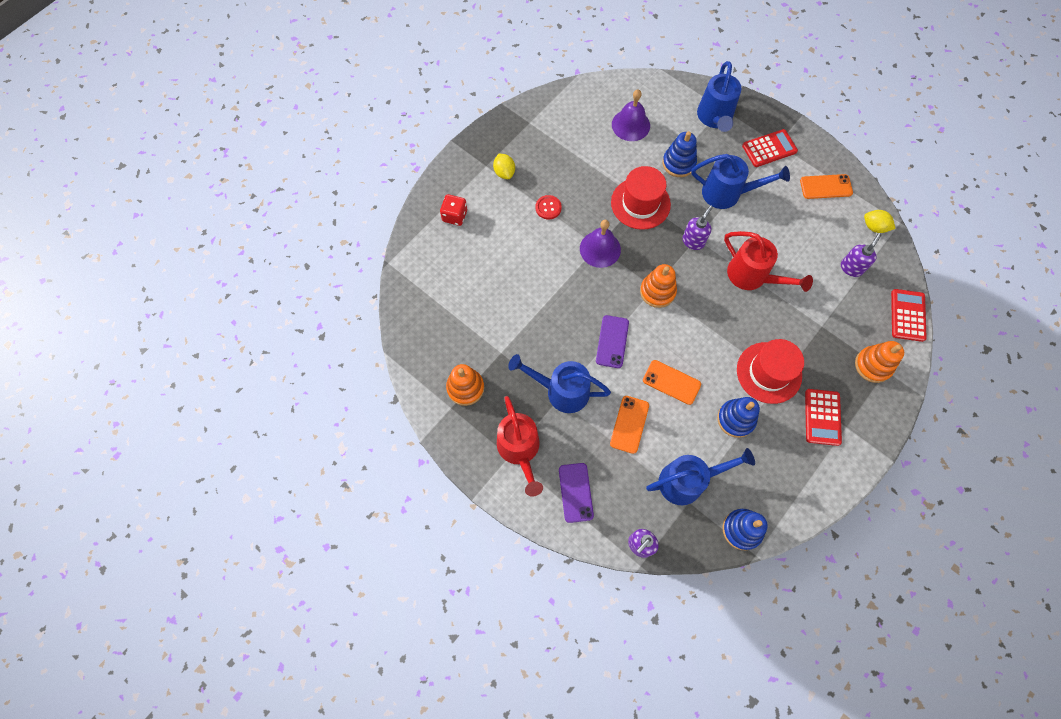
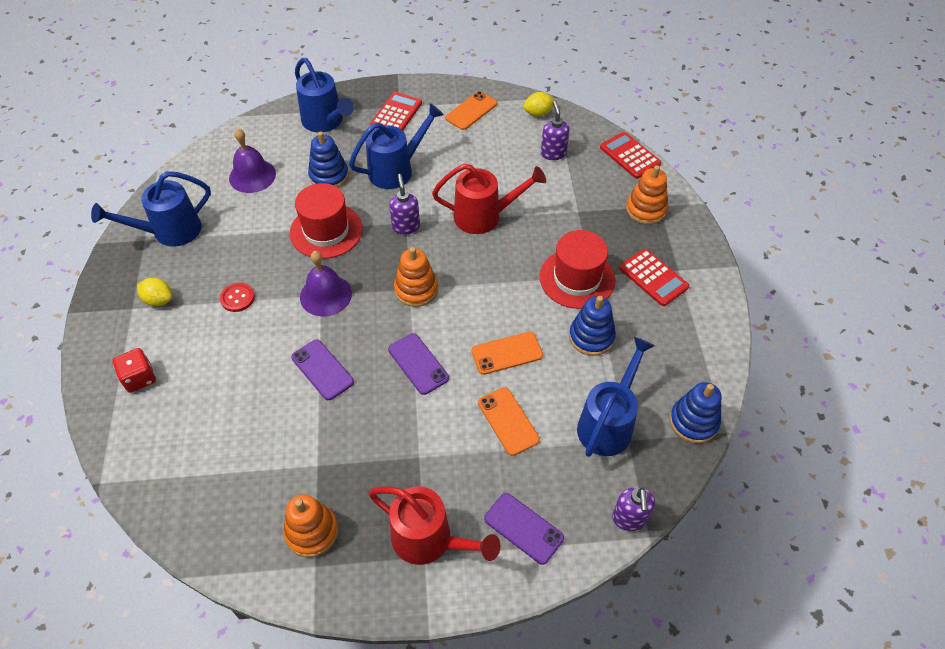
camera: 45 degrees left, 15 degrees down
blue watering can [508,354,611,413] -> blue watering can moved to [91,171,211,247]
none -> purple phone [291,339,354,400]

